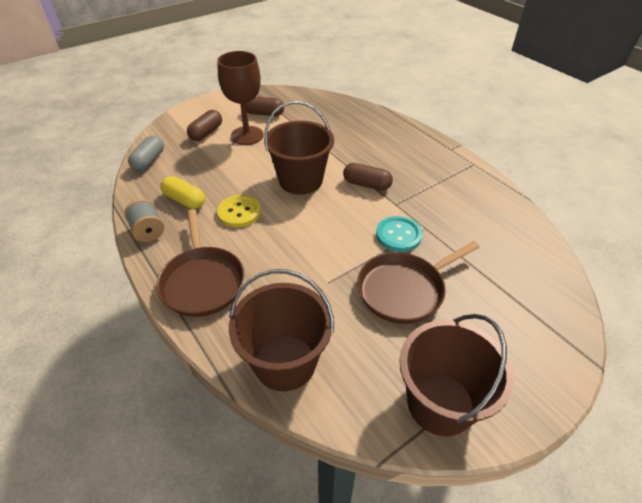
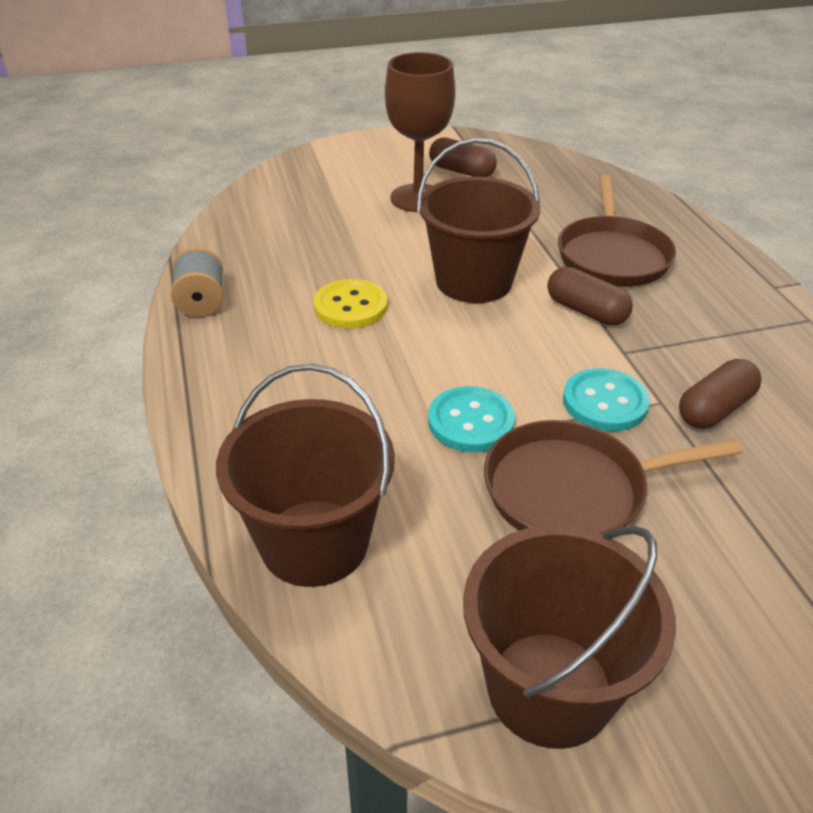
camera: 20 degrees right, 5 degrees down
grey capsule [128,136,164,171] -> none
brown pan [156,209,244,317] -> brown pan moved to [558,175,676,287]
yellow capsule [161,176,205,209] -> none
brown capsule [187,110,222,141] -> brown capsule moved to [679,359,762,429]
none -> turquoise button [428,386,515,452]

